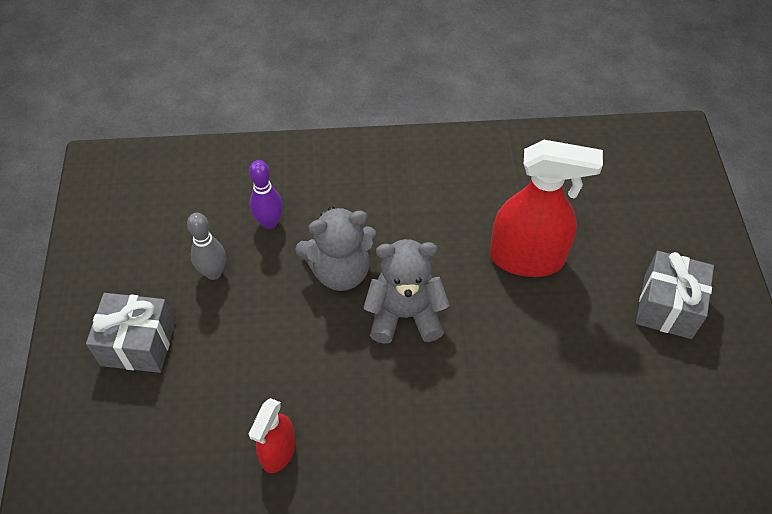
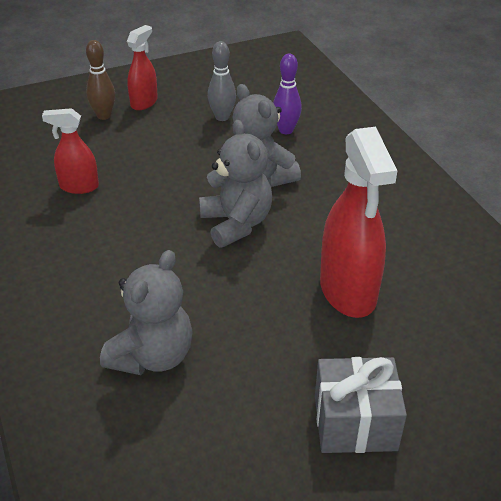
camera: 70 degrees right, 15 degrees down
grey gift [86,293,175,373] -> red spray bottle [127,25,158,110]
none -> brown bowling pin [86,40,115,120]
none -> grey teddy bear [100,250,193,375]

